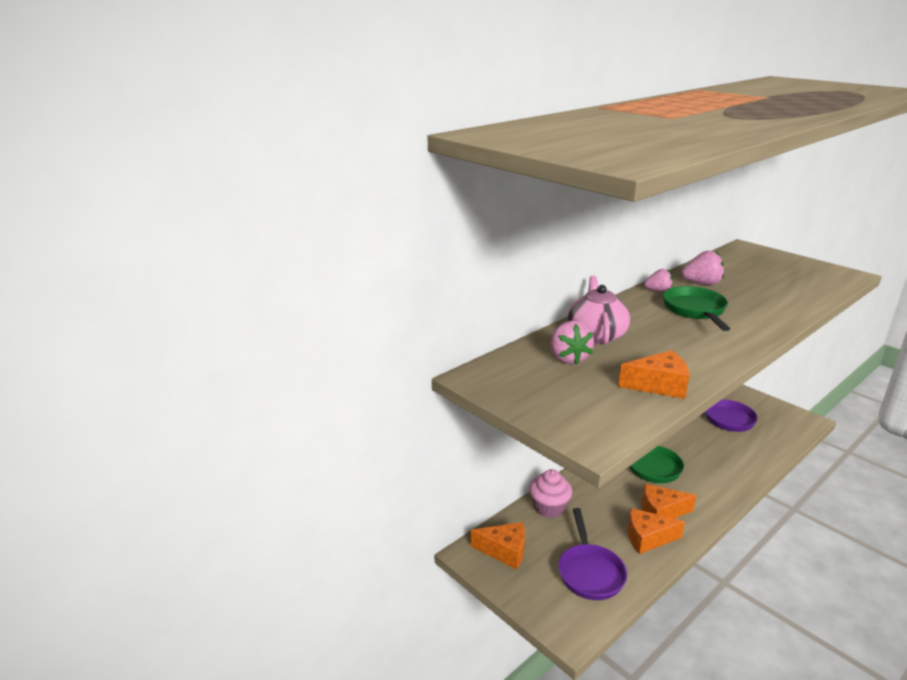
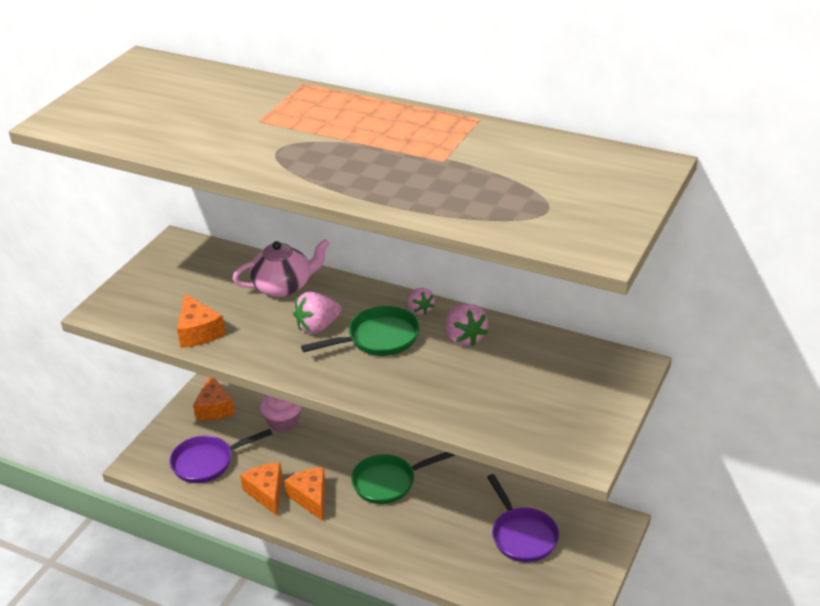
camera: 70 degrees right, 10 degrees up
pink strawberry [551,321,594,364] -> pink strawberry moved to [293,292,342,334]

